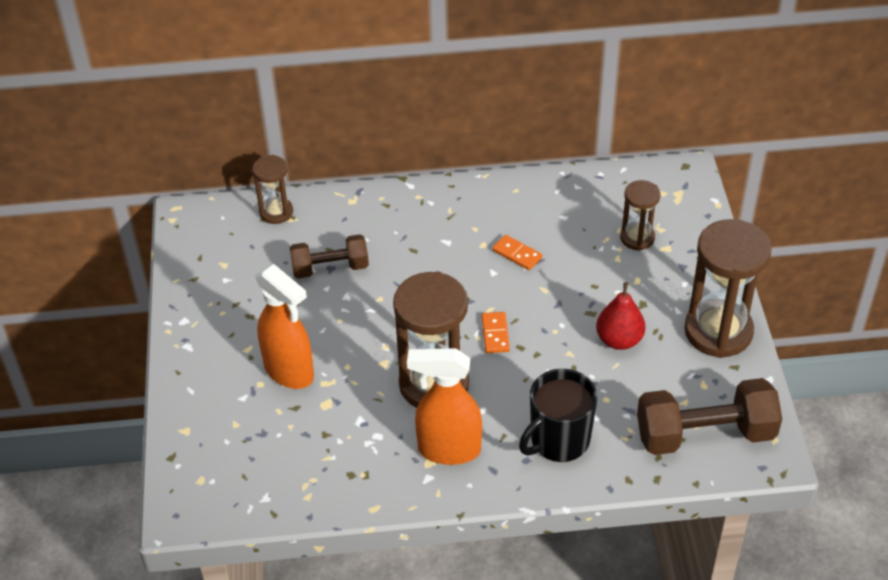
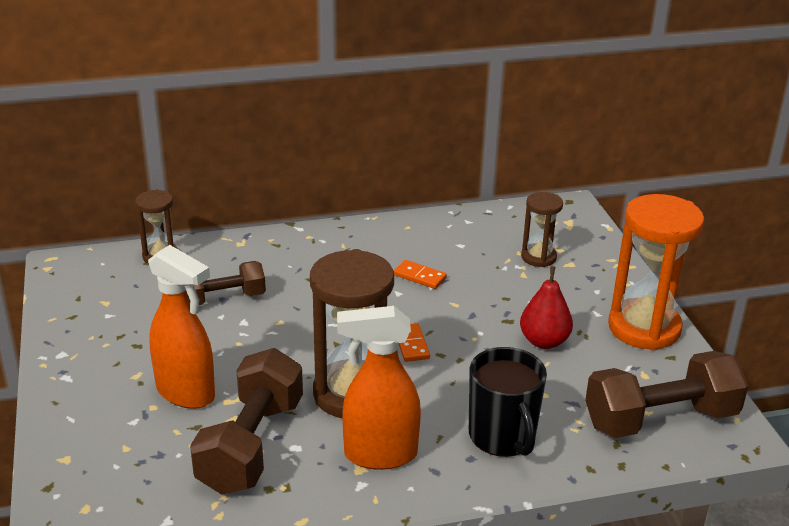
camera: 10 degrees left, 15 degrees down
black mug [519,369,597,462] -> black mug turned 60 degrees counterclockwise [469,347,547,457]
brown hourglass [684,219,772,358] -> orange hourglass [608,194,704,350]
none -> brown dumbbell [190,348,303,495]

